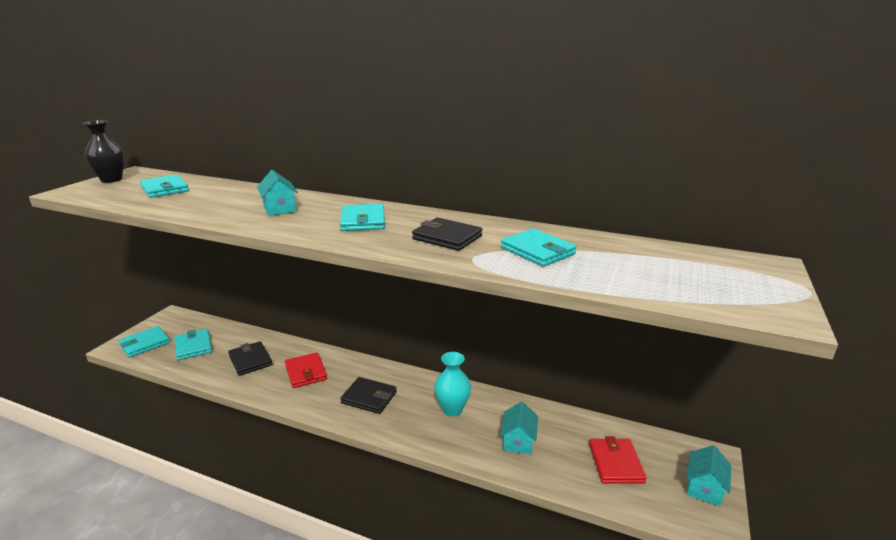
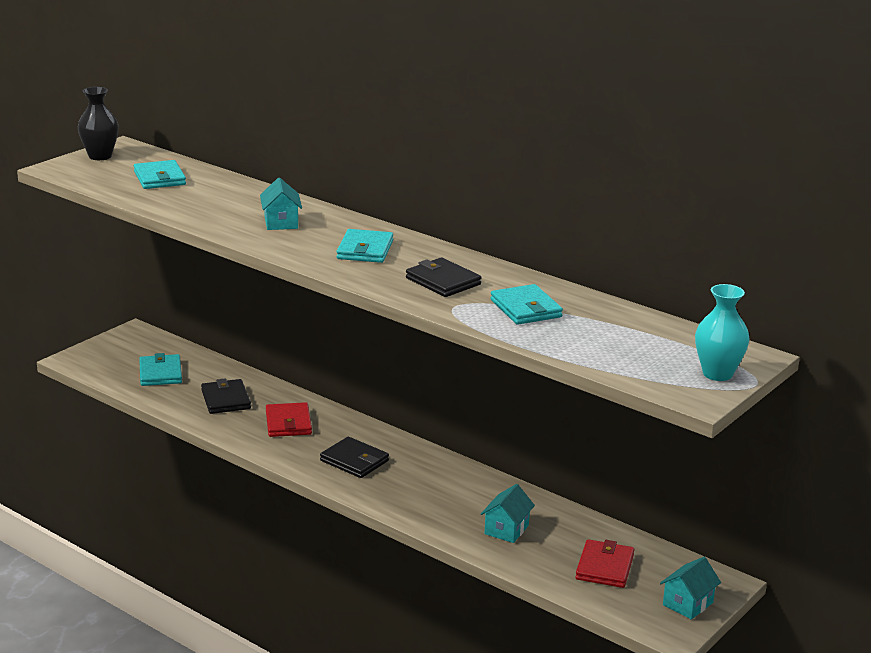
camera: 15 degrees right, 0 degrees up
turquoise wallet [119,326,170,358] -> none
turquoise vase [434,352,471,416] -> turquoise vase moved to [695,284,749,381]

